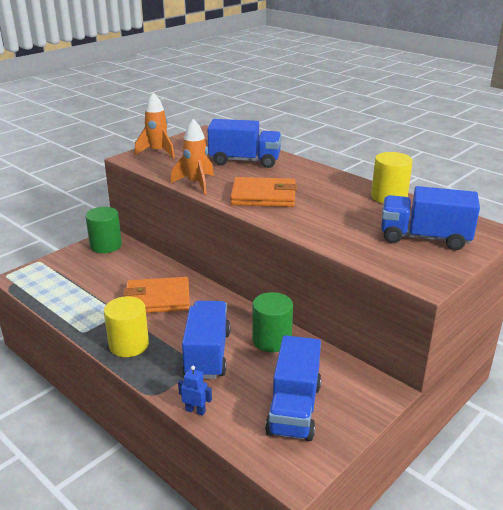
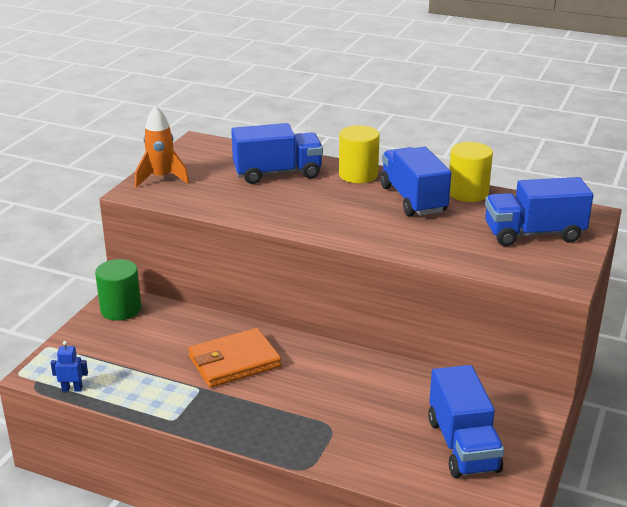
camera: 20 degrees left, 0 degrees up
yellow cylinder [104,296,149,357] -> yellow cylinder moved to [339,125,380,183]
orange rocket [171,119,214,195] -> none
blue robot [178,366,212,416] -> blue robot moved to [51,341,88,392]
blue truck [182,301,230,379] -> blue truck moved to [380,147,451,216]
orange wallet [230,177,297,207] -> none
green cylinder [252,292,293,352] -> none

